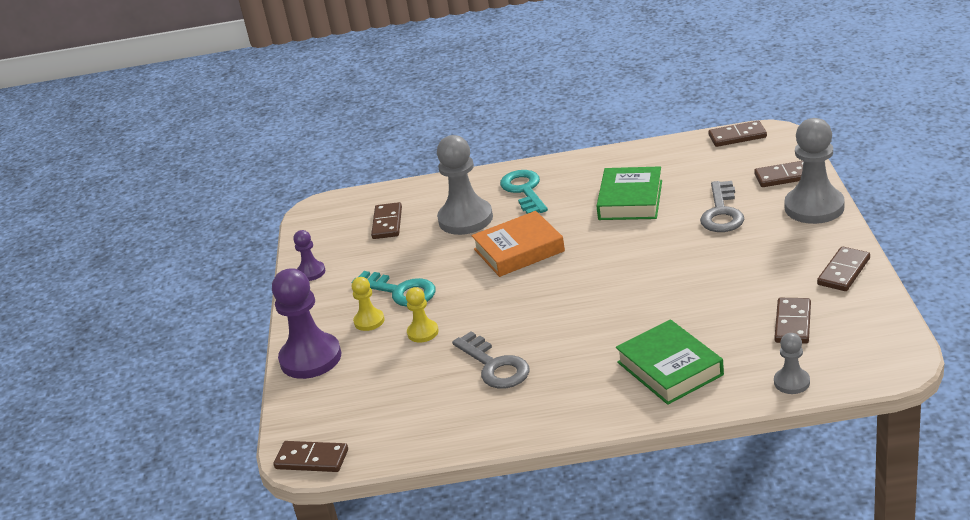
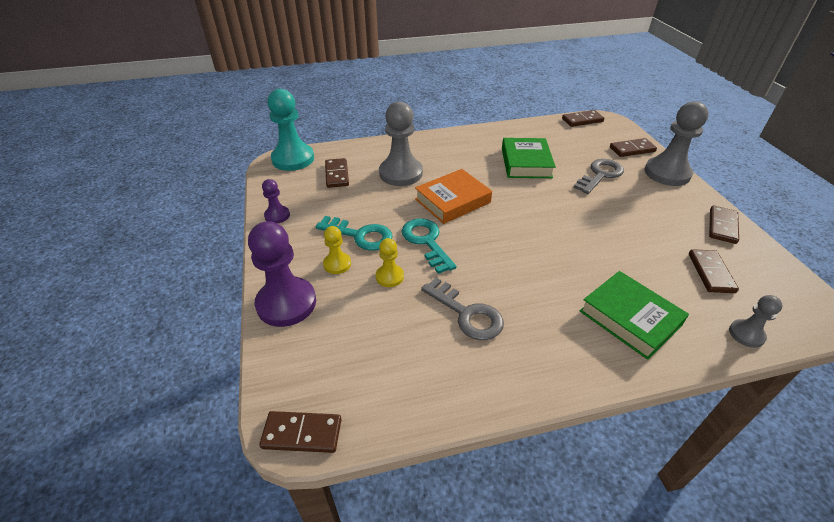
camera: 15 degrees left, 10 degrees up
turquoise key [500,170,548,214] -> turquoise key moved to [402,219,457,274]
grey key [700,181,744,232] -> grey key turned 135 degrees counterclockwise [573,159,624,194]
none -> turquoise pawn [268,89,314,171]

